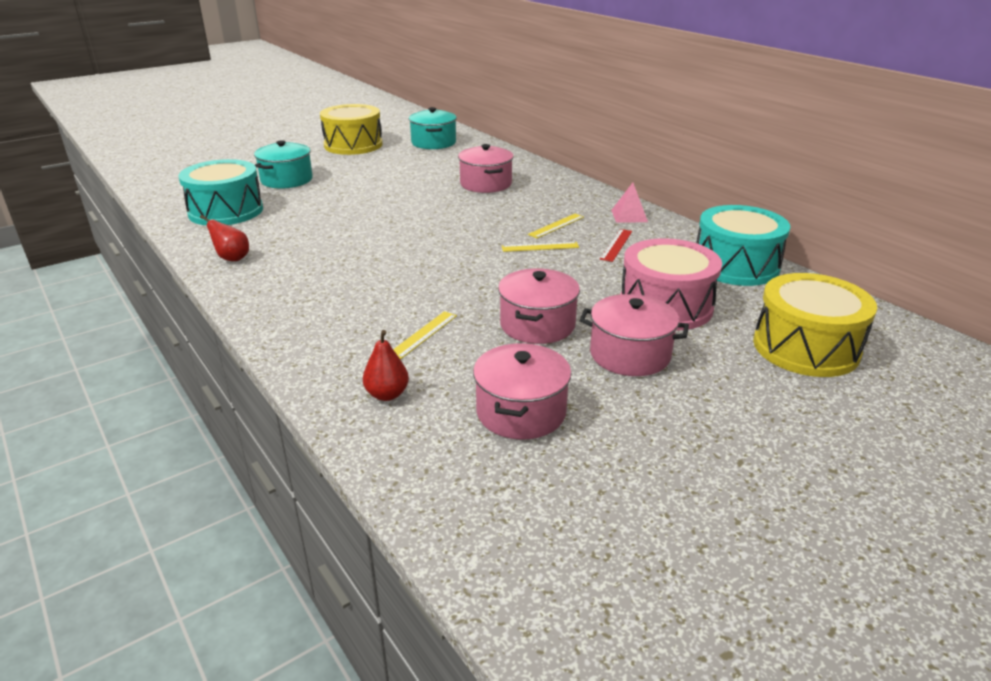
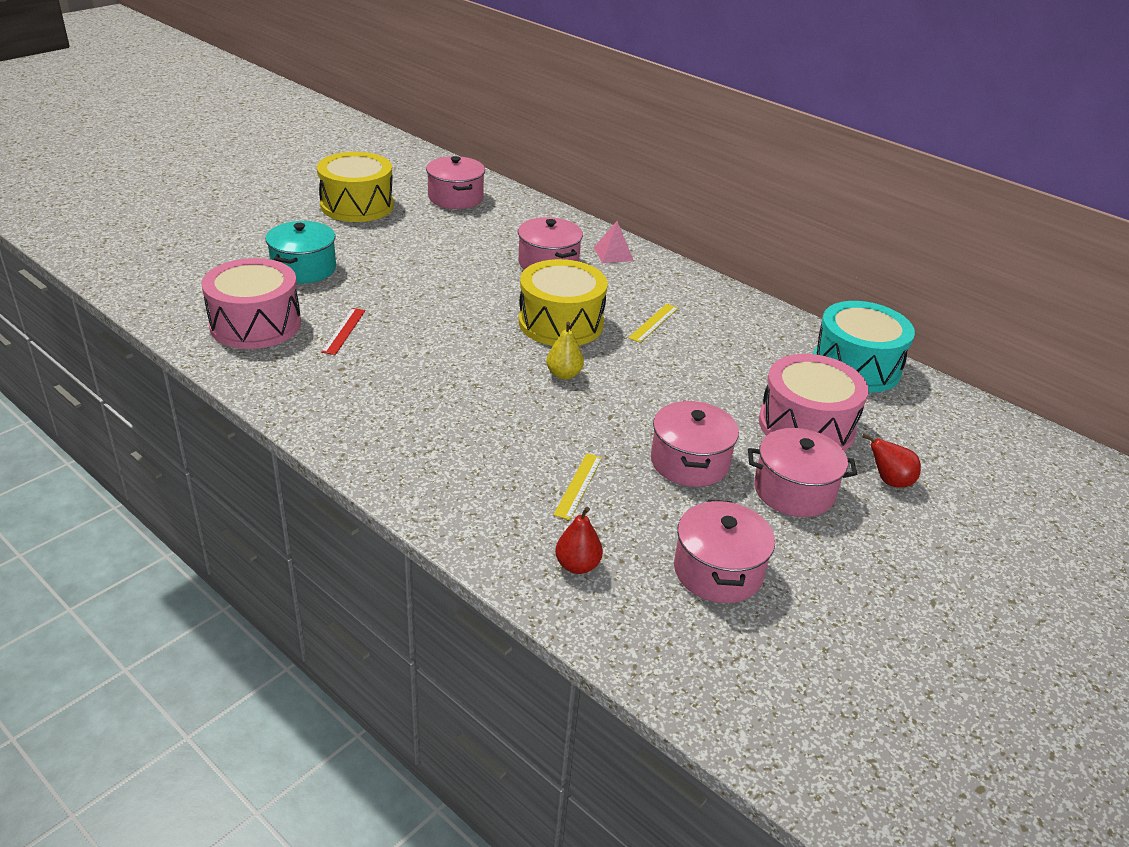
camera: 15 degrees left, 5 degrees up
turquoise drum [178,159,263,226] -> pink drum [202,258,301,349]
red pear [200,215,249,261] -> red pear moved to [862,434,921,488]
turquoise pot [409,107,457,149] -> pink pot [426,156,485,209]
yellow ruler [502,242,579,252] -> none
red ruler [600,229,632,262] -> red ruler moved to [321,308,366,355]
pink pyramid [611,183,648,223] -> pink pyramid moved to [594,221,634,263]
yellow drum [753,273,877,377] -> yellow drum moved to [519,259,608,346]
none -> yellow pear [546,322,584,380]

